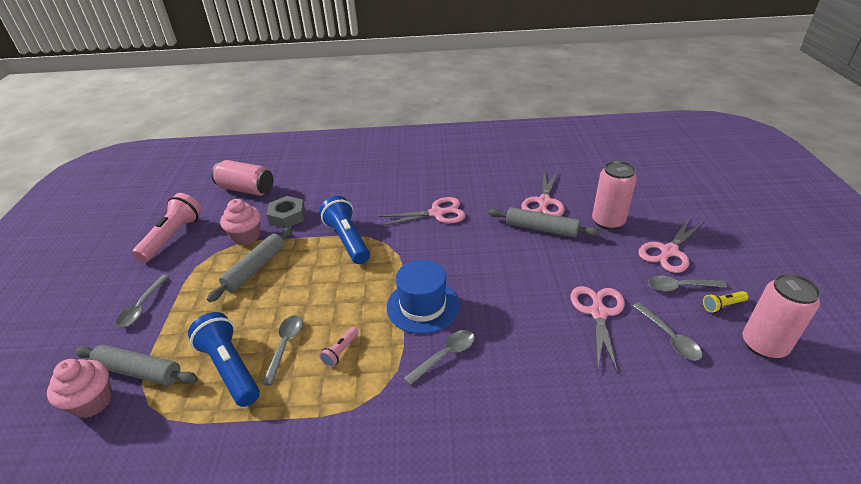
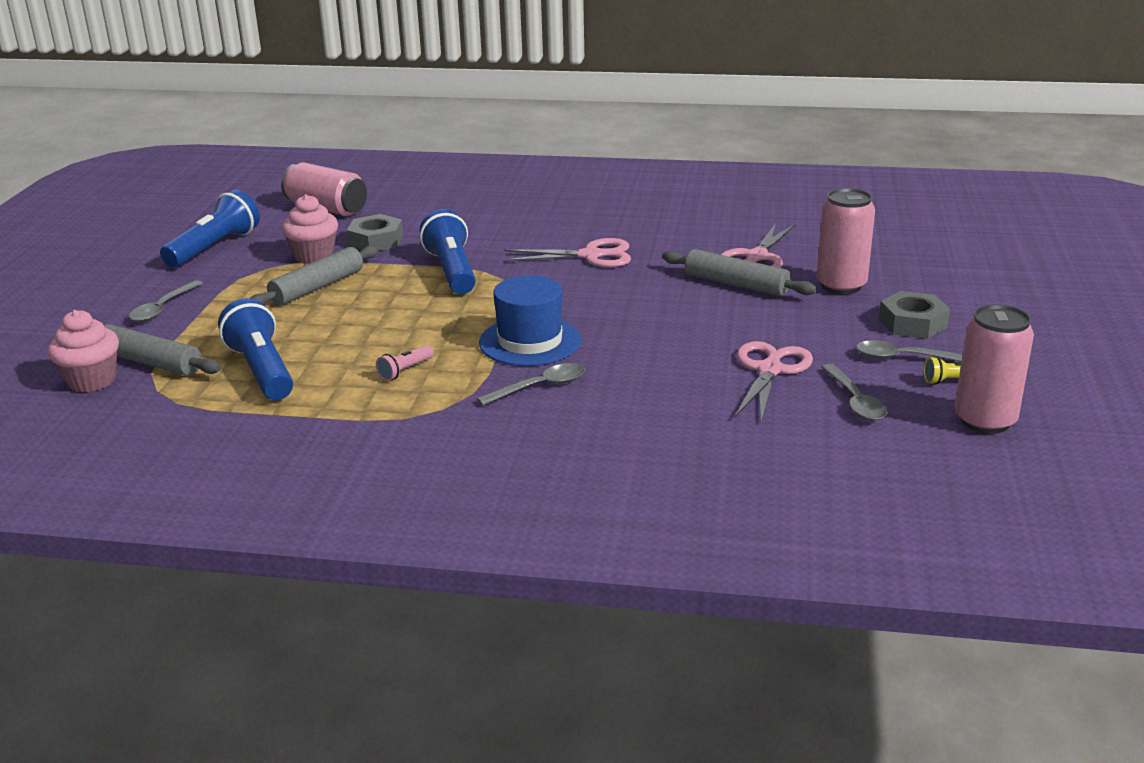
camera: 10 degrees right, 10 degrees down
pink flashlight [132,193,202,263] -> blue flashlight [160,189,260,267]
grey spoon [262,315,303,386] -> none
pink scissors [638,218,704,273] -> grey nut [879,291,950,339]

